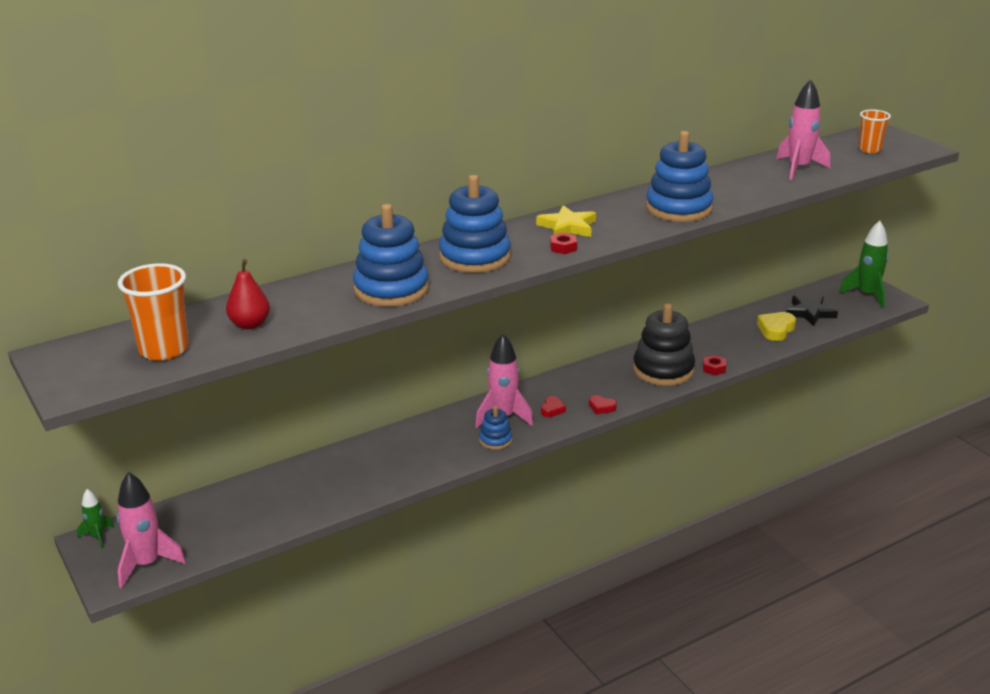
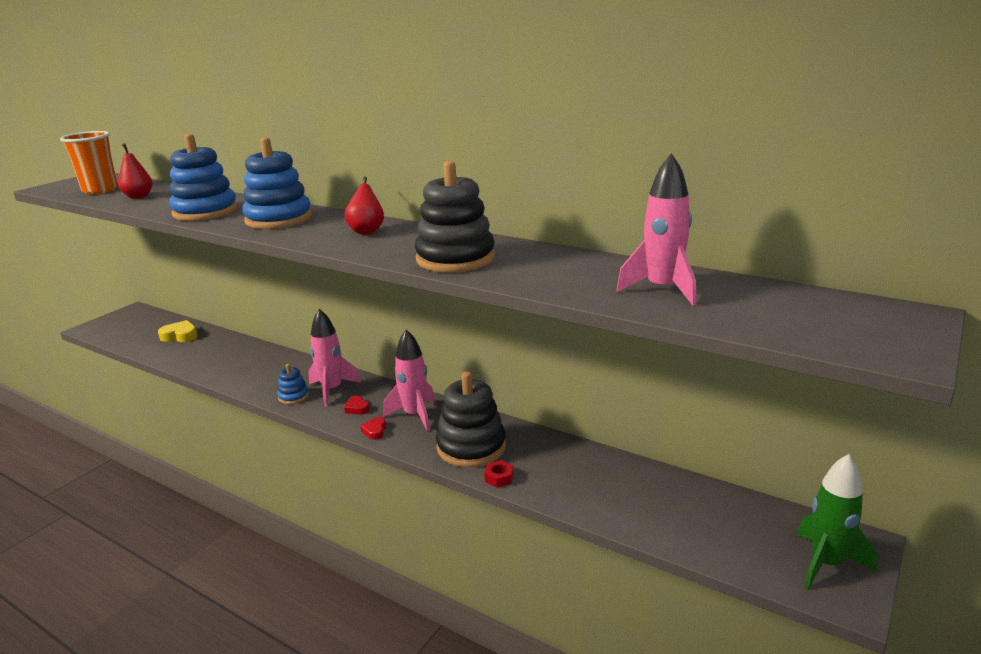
camera: 65 degrees right, 5 degrees down
green rocket [77,489,114,549] -> none
pink rocket [117,472,186,588] -> pink rocket moved to [383,329,435,431]
yellow star [536,205,596,237] -> red pear [345,176,384,235]
red heart [541,396,566,417] -> red heart turned 60 degrees clockwise [344,396,370,415]
red nut [550,233,577,254] -> none
blue stacking toy [646,131,713,222] -> black stacking toy [415,161,495,272]
yellow heart [757,312,796,341] -> yellow heart moved to [158,320,198,342]
black star [786,295,838,326] -> none
orange cup [859,110,891,153] -> none

